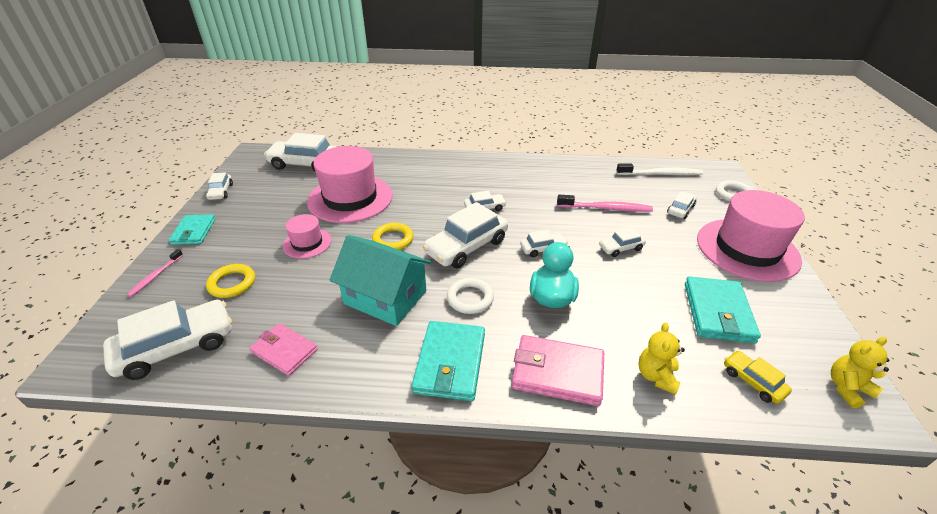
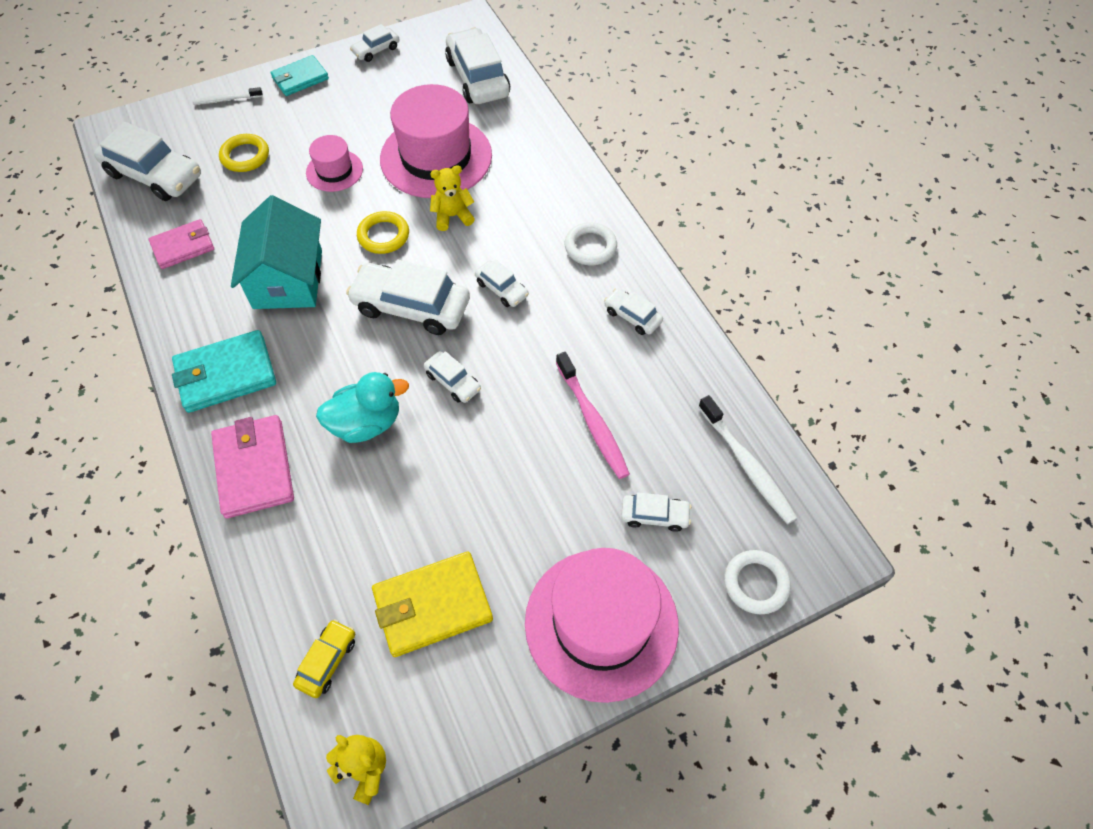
camera: 60 degrees right, 20 degrees up
pink toothbrush [127,249,183,297] -> white toothbrush [192,87,263,105]
pink wallet [250,323,318,376] -> pink wallet turned 60 degrees clockwise [149,219,214,269]
white ring [447,278,494,314] -> white ring moved to [565,222,617,265]
white car [599,227,646,257] -> white car moved to [604,288,663,335]
yellow teddy bear [638,323,685,395] -> yellow teddy bear moved to [430,165,475,231]
turquoise wallet [685,276,761,344] -> yellow wallet [372,552,493,657]

